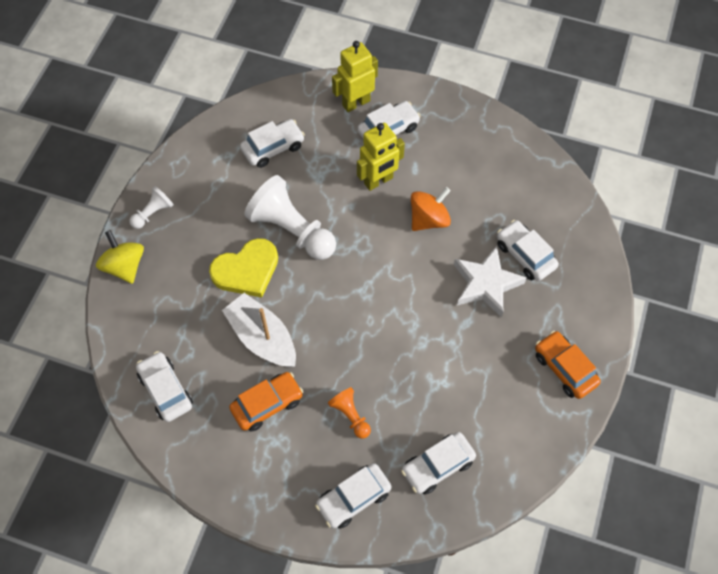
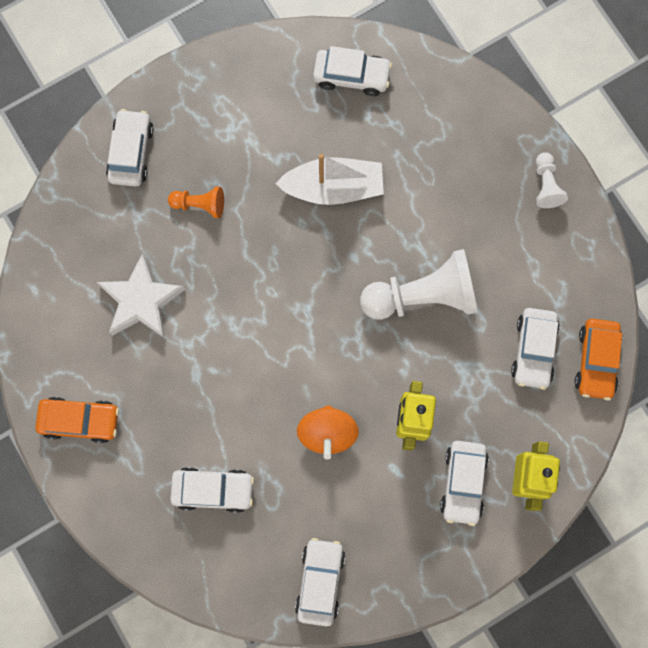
camera: 130 degrees right, 15 degrees up
yellow spinning top [96,230,144,284] -> none
yellow heart [209,238,278,298] -> none
orange car [229,372,303,432] -> orange car moved to [574,318,622,400]
white car [401,432,476,495] -> white car moved to [295,538,345,626]
white star [454,246,527,317] -> white star moved to [97,254,185,338]

